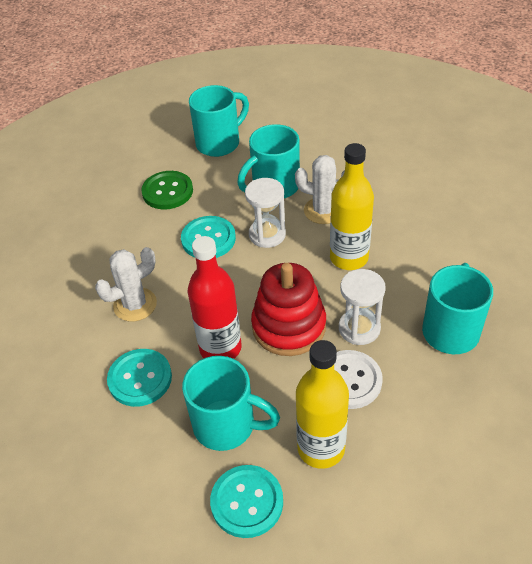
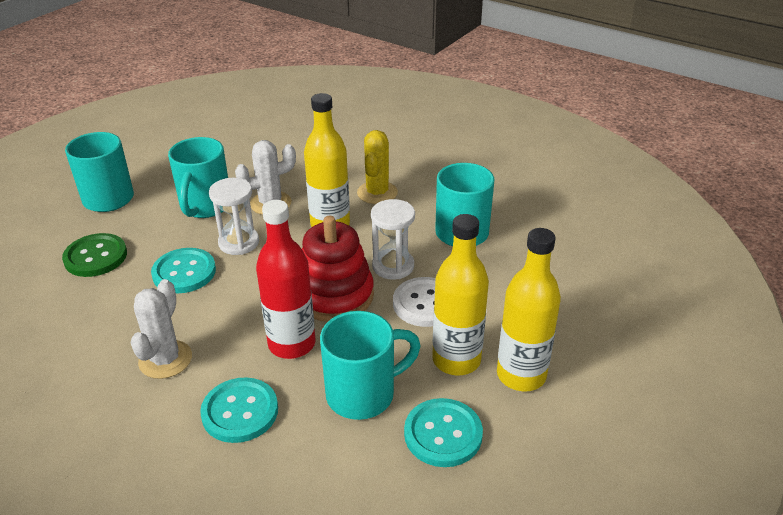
camera: 45 degrees left, 10 degrees down
none -> yellow cactus [357,130,398,204]
none -> yellow bottle [497,228,561,391]

